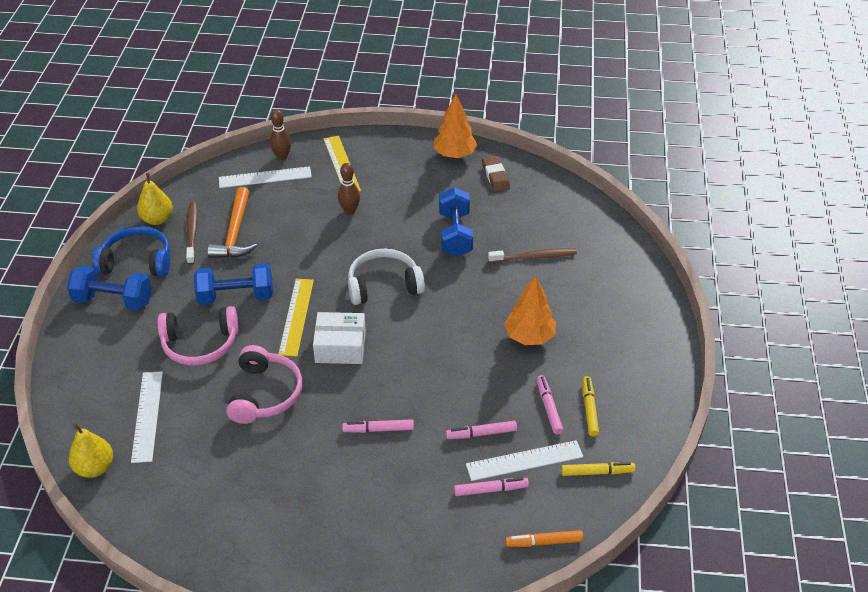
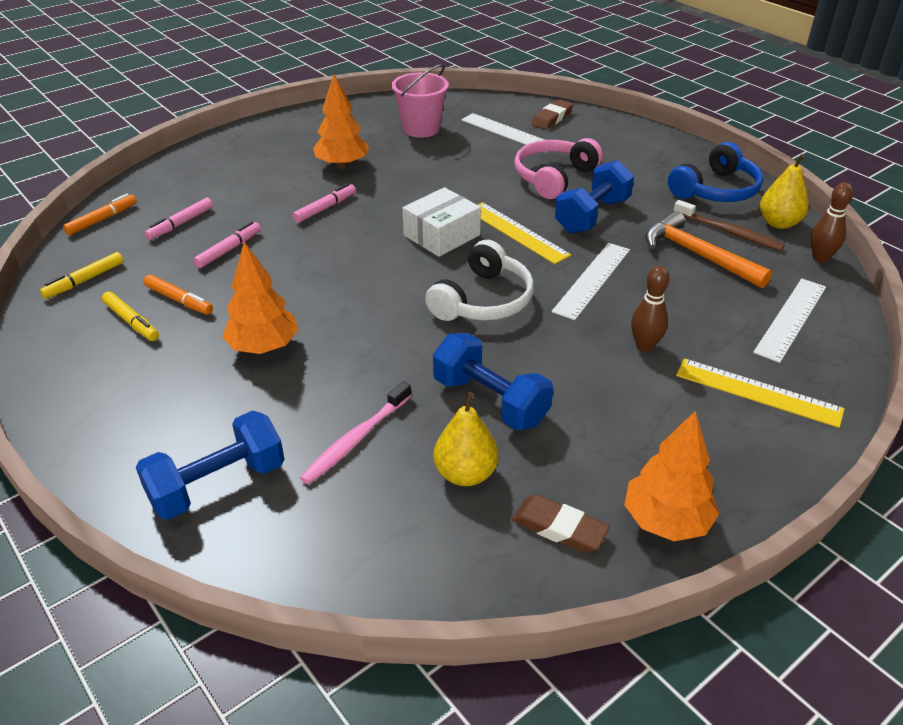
camera: 135 degrees right, 5 degrees down
blue dumbbell [67,266,152,310] -> blue dumbbell moved to [136,410,284,520]
yellow pear [69,423,113,478] -> yellow pear moved to [433,392,499,486]
pink headphones [227,345,303,424] -> none
brown bowling pin [270,109,291,160] -> brown bowling pin moved to [811,182,853,263]
white ruler [466,440,583,481] -> white ruler moved to [552,243,630,320]
brown toothbrush [488,248,577,263] -> pink toothbrush [300,381,412,484]
pink marker [537,375,563,434] -> orange marker [143,275,213,315]
none -> orange tree [313,74,369,169]
none -> pink bucket [391,64,449,138]
none -> brown eraser [531,99,574,130]

